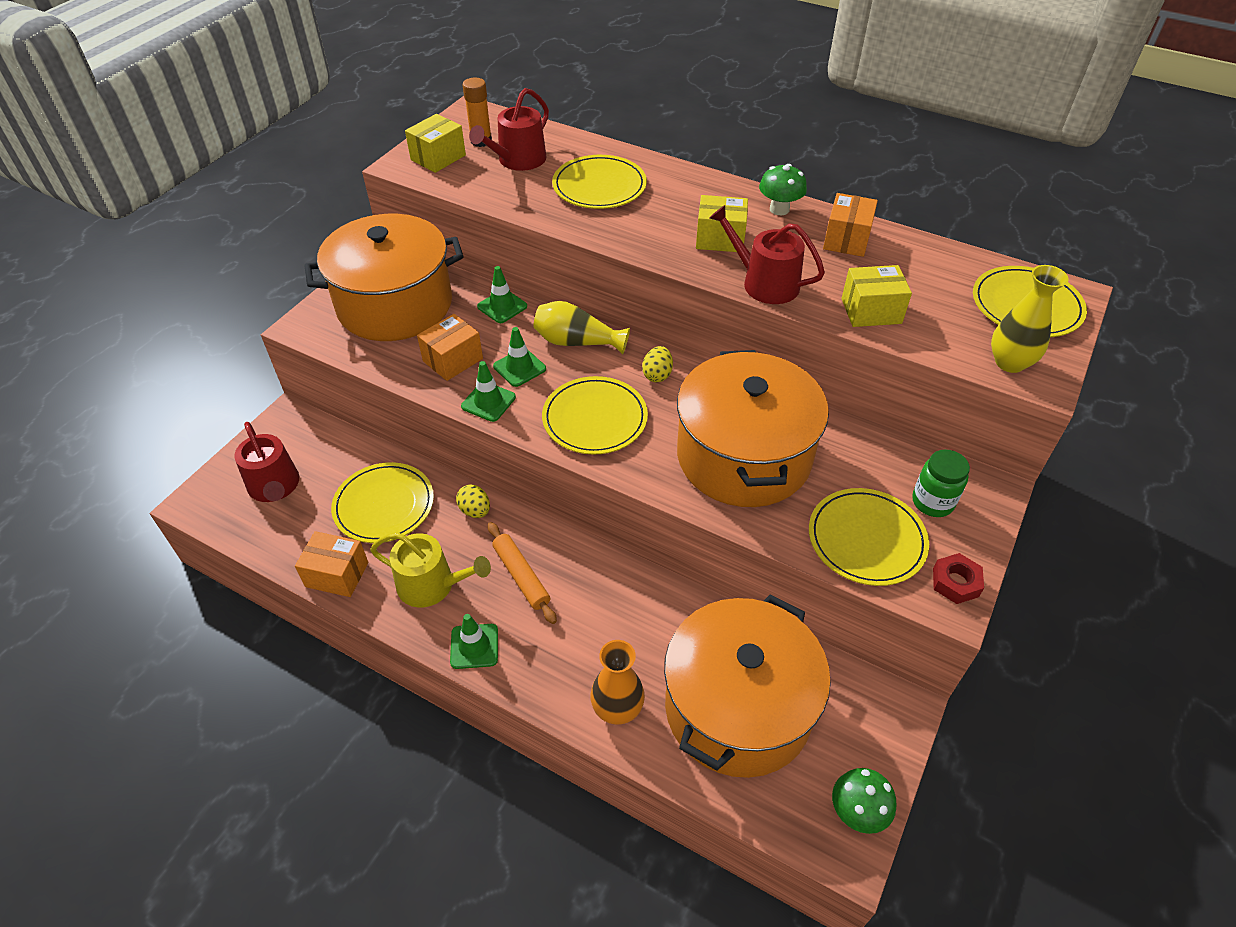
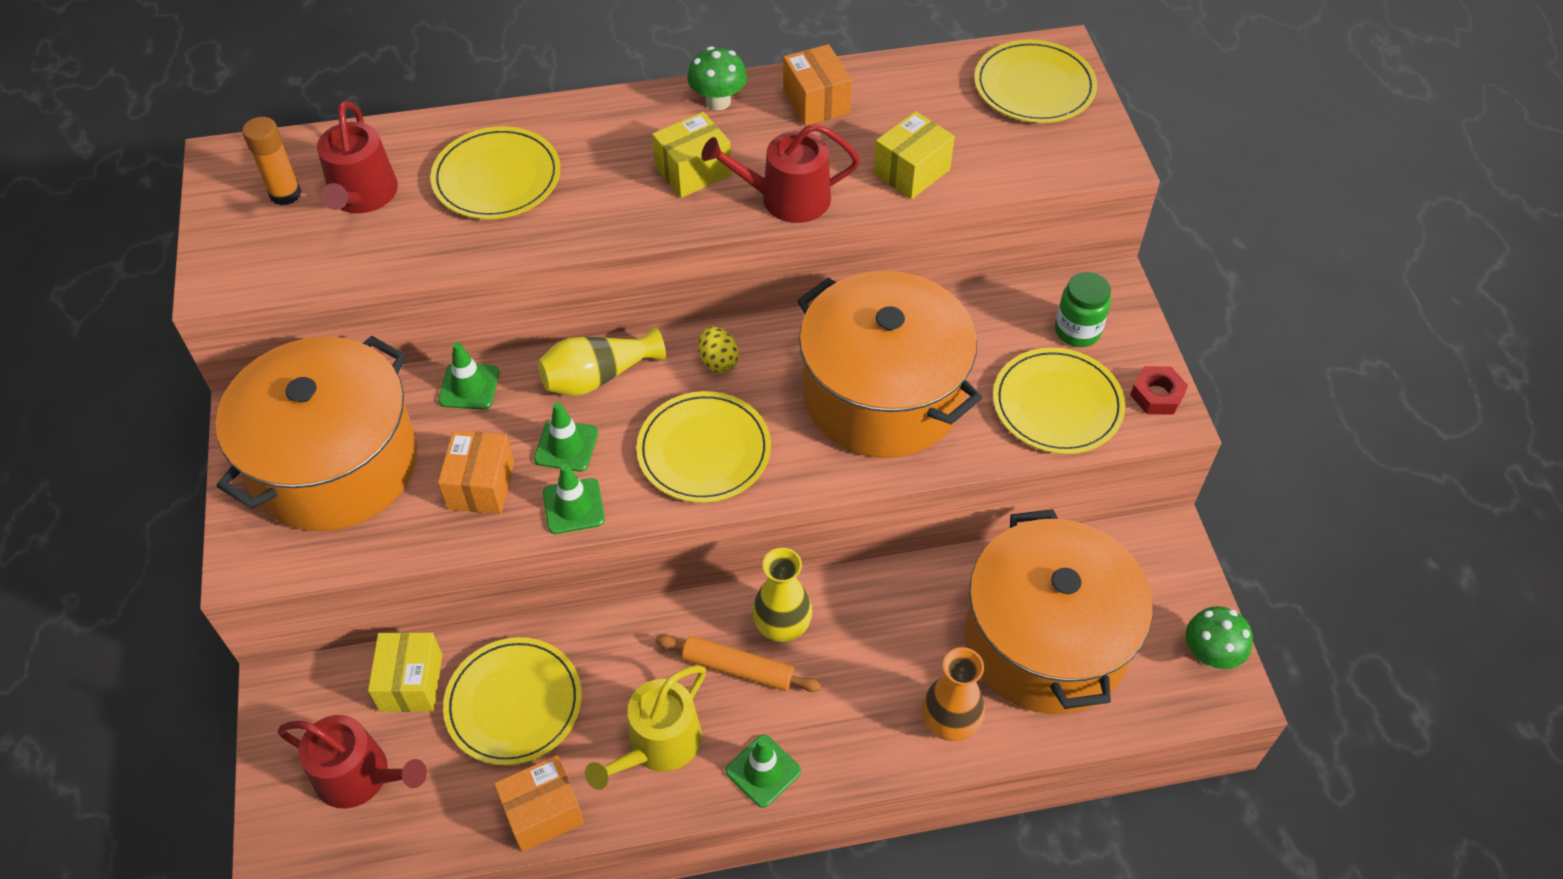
camera: 40 degrees left, 5 degrees up
yellow watering can [370,532,491,608] -> yellow watering can turned 150 degrees clockwise [585,665,706,790]
yellow box [405,114,466,173] -> yellow box moved to [368,632,442,712]
yellow egg [456,484,490,518] -> none
yellow vase [991,265,1069,373] -> yellow vase moved to [752,548,812,642]

